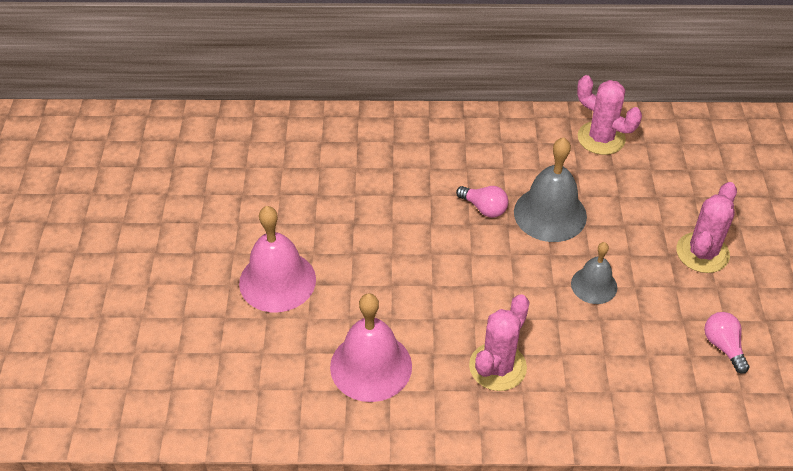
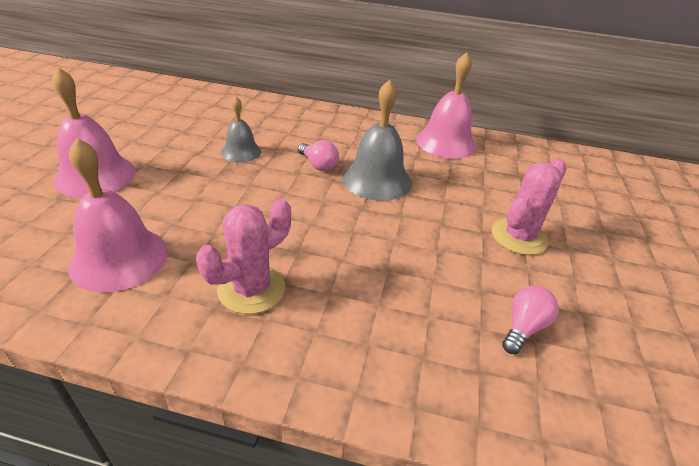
camera: 10 degrees right, 10 degrees down
grey bell [571,242,617,304] -> grey bell moved to [221,96,261,162]
pink cactus [577,75,642,155] -> pink bell [416,52,476,159]
pink light bulb [704,312,749,374] -> pink light bulb turned 45 degrees clockwise [502,285,559,354]

